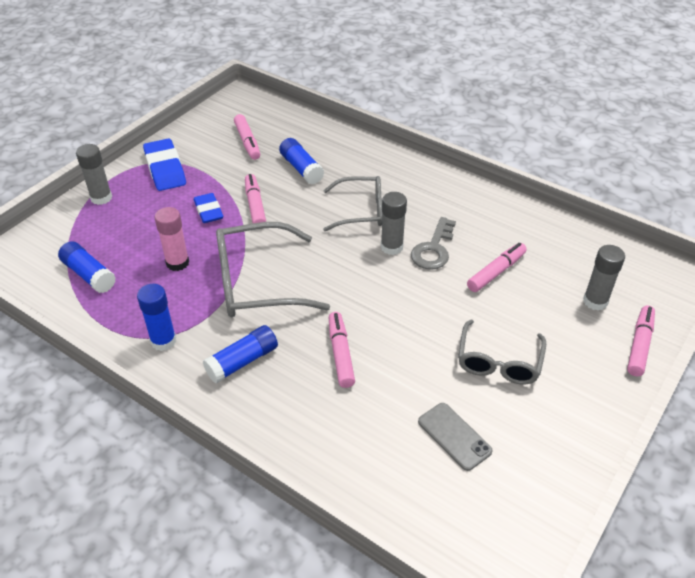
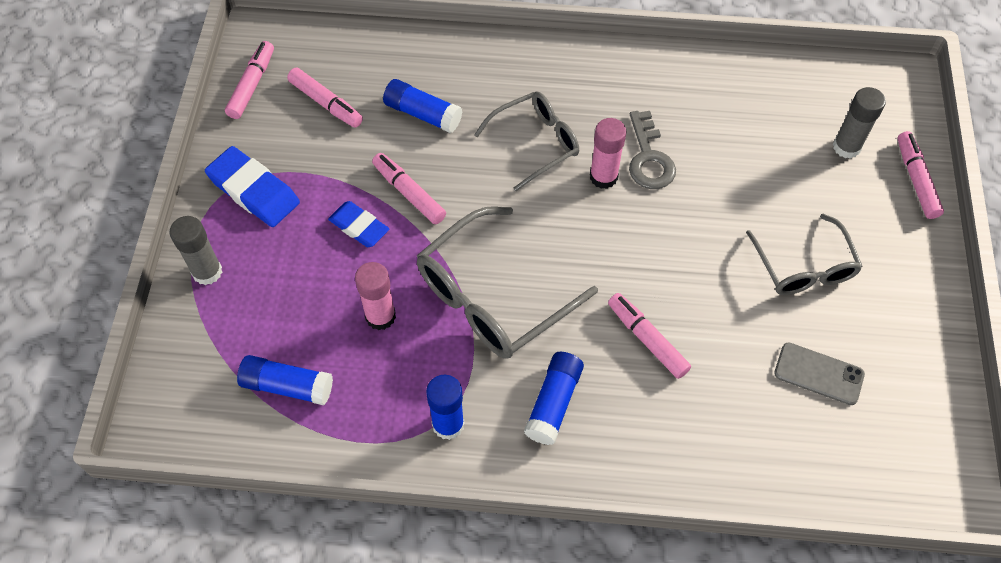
camera: 30 degrees left, 15 degrees up
grey glue stick [381,192,407,255] -> pink glue stick [590,118,626,189]
pink marker [467,243,527,292] -> pink marker moved to [225,41,274,119]

